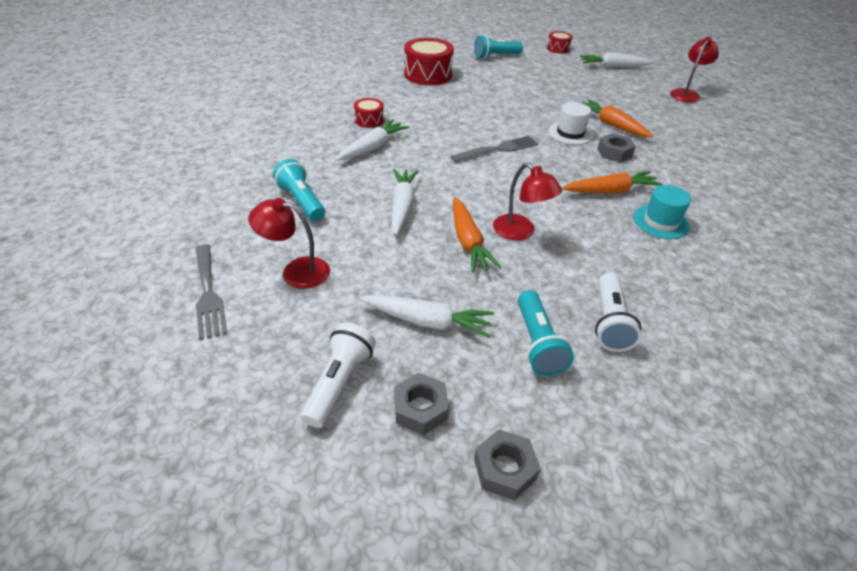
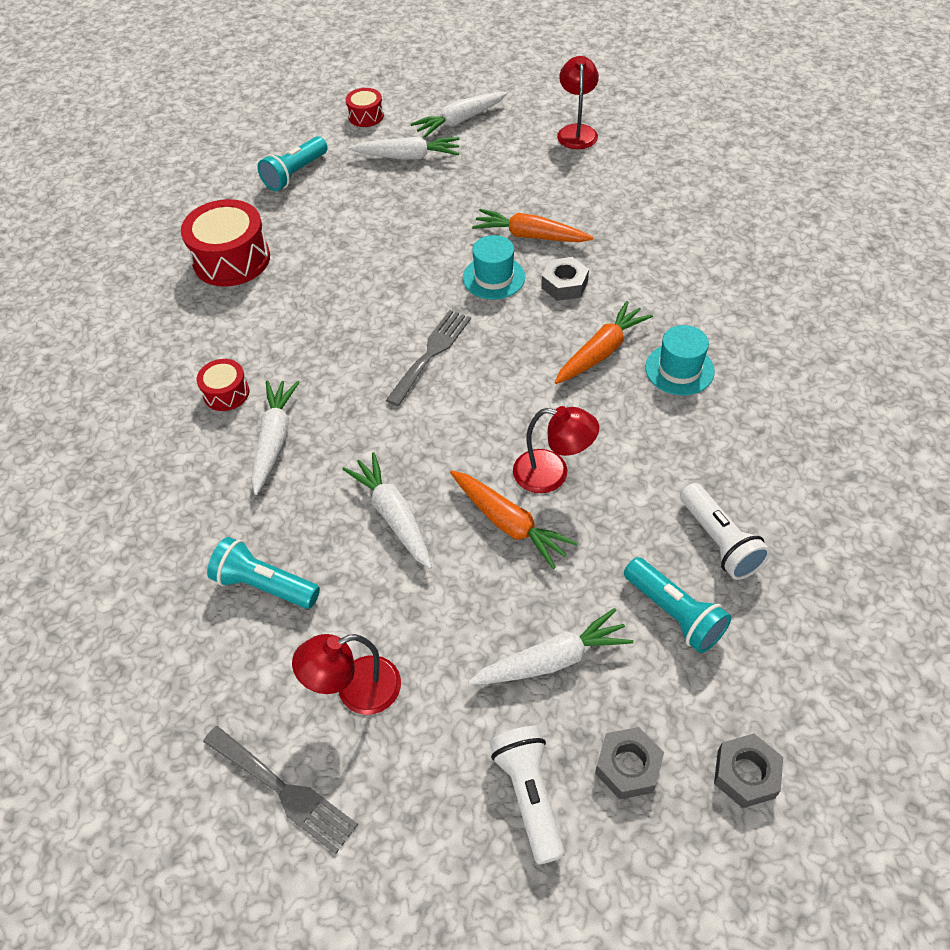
camera: 30 degrees left, 10 degrees up
white hat [548,102,593,145] -> turquoise hat [463,235,525,299]
none -> white carrot [349,136,460,160]

